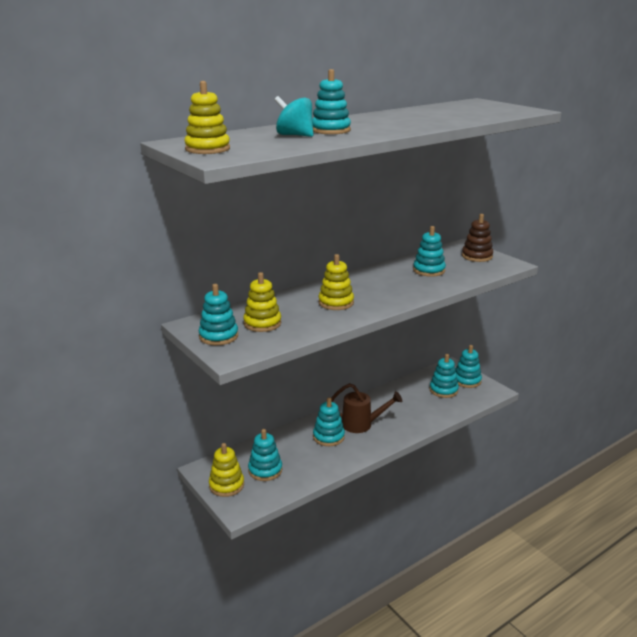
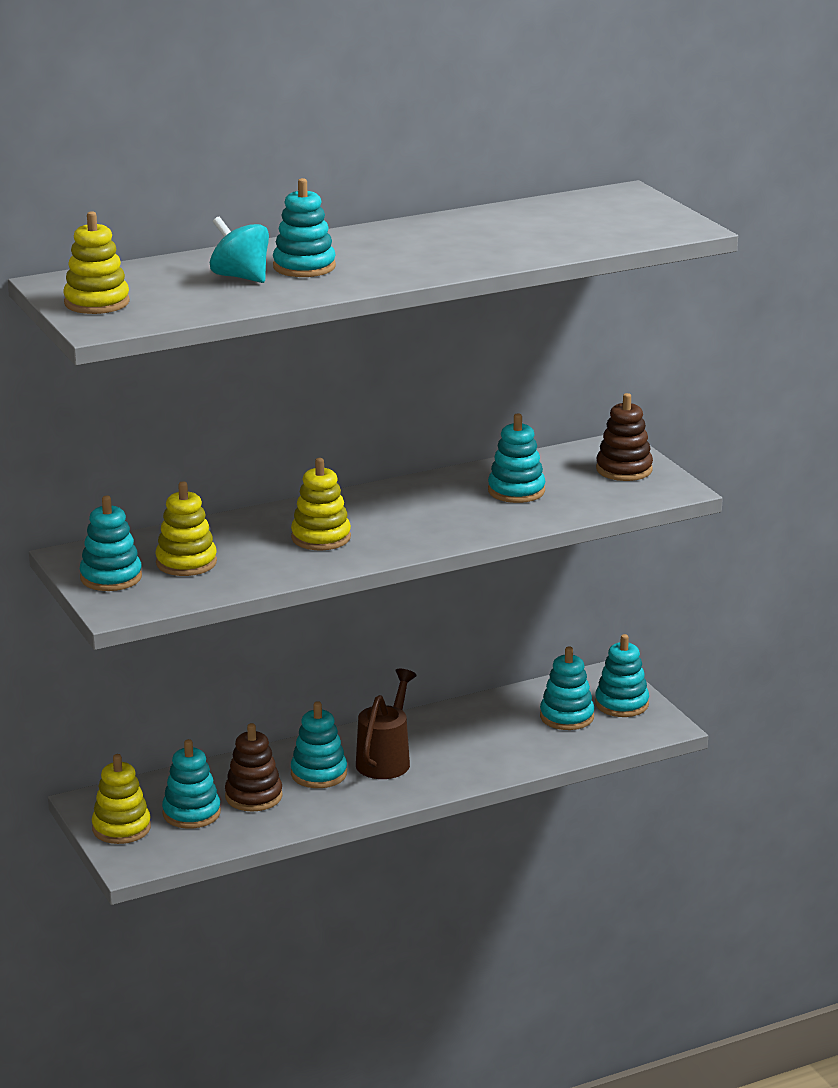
camera: 10 degrees right, 0 degrees up
brown watering can [331,383,402,433] -> brown watering can turned 90 degrees counterclockwise [356,669,417,779]
none -> brown stacking toy [225,723,283,811]

